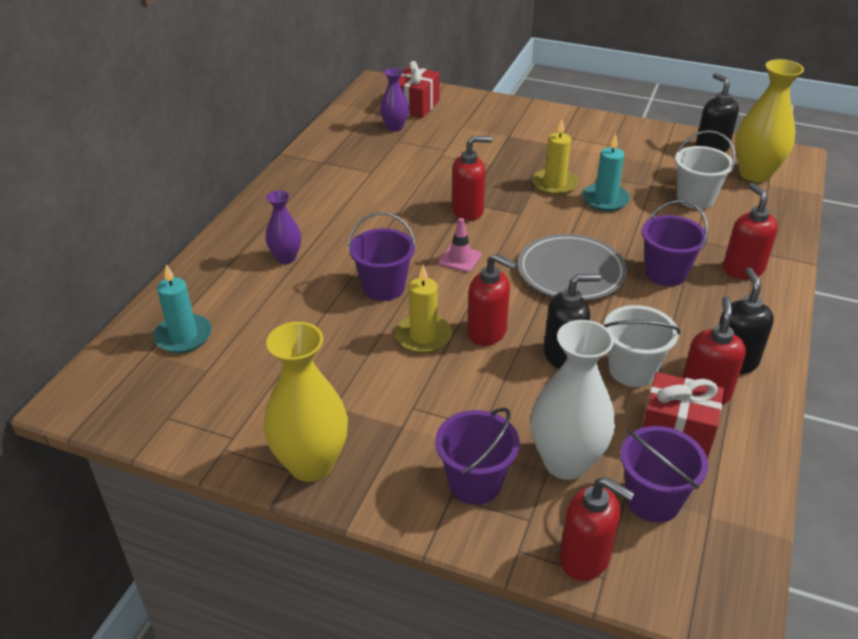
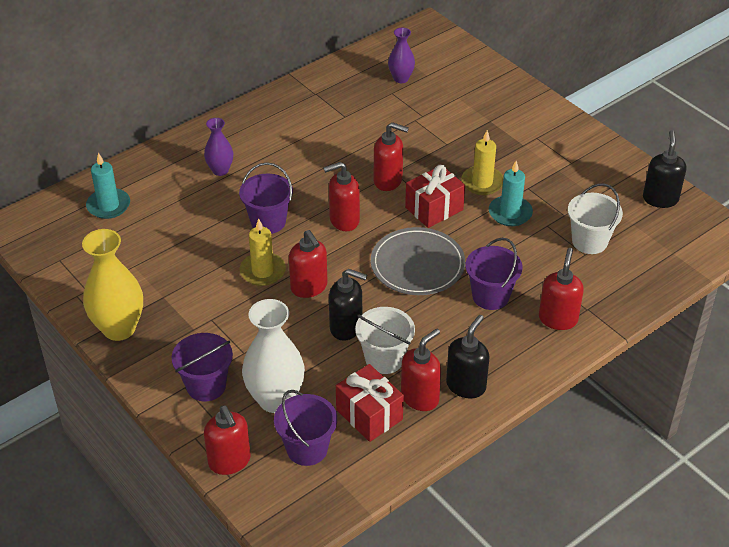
camera: 30 degrees right, 5 degrees up
red gift [399,61,440,118] -> red gift moved to [405,165,465,228]
pink traffic cone [439,218,482,272] -> red soap dispenser [323,162,360,231]
yellow vase [735,59,804,182] -> none

